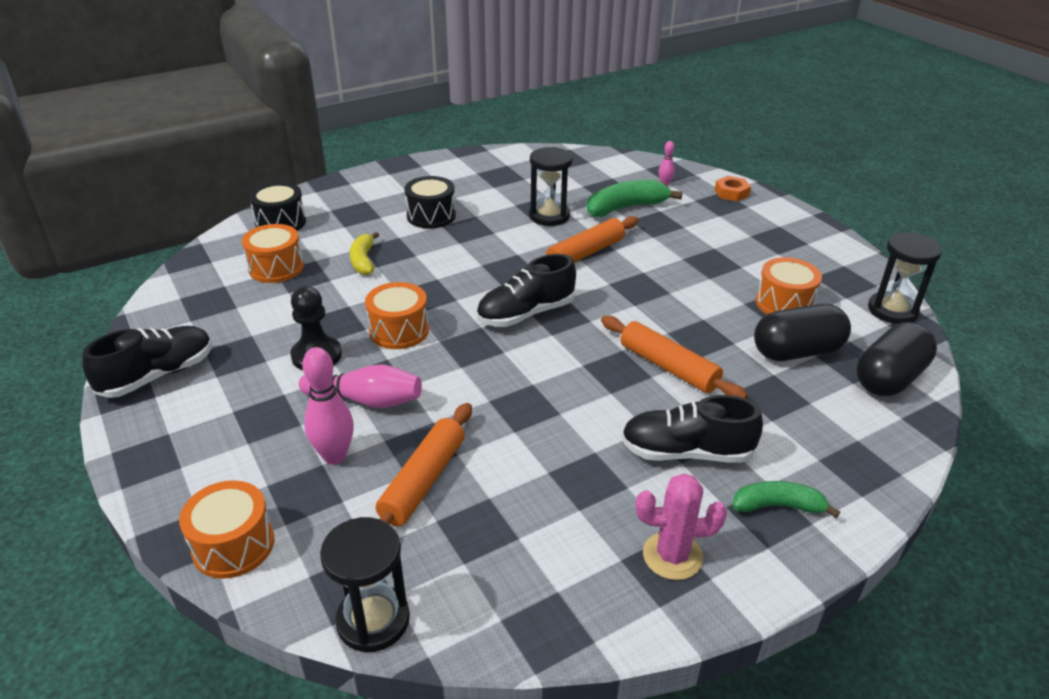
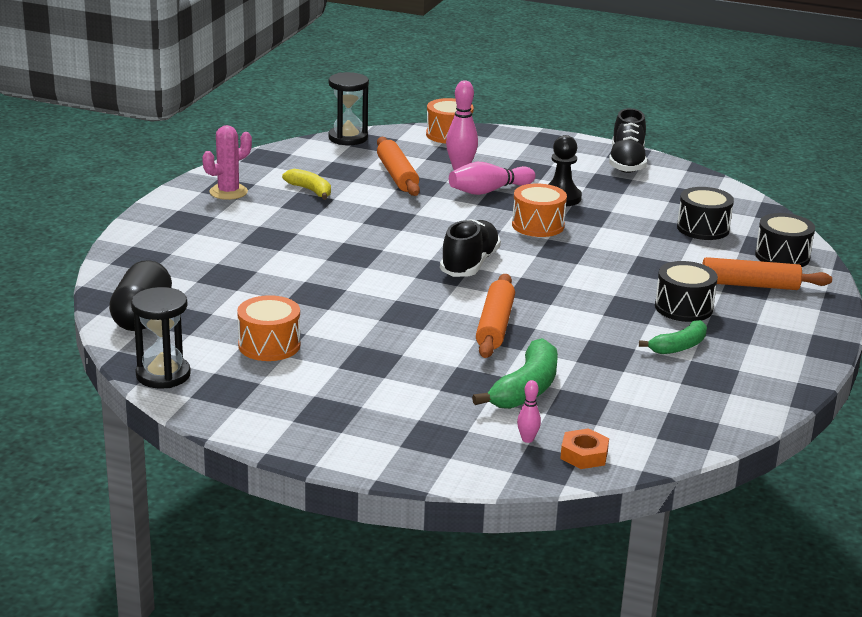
camera: 140 degrees right, 10 degrees down
orange drum [242,224,304,283] -> black drum [677,187,734,240]
yellow banana [350,232,379,275] -> yellow banana moved to [282,169,331,200]
black hourglass [529,147,573,226] -> none
orange rolling pin [601,316,748,399] -> orange rolling pin moved to [703,257,832,290]
black shoe [621,395,763,463] -> none
orange nut [715,176,751,201] -> orange nut moved to [560,428,609,469]
green banana [733,481,840,518] -> green banana moved to [639,320,707,354]
black capsule [754,304,851,361] -> none

